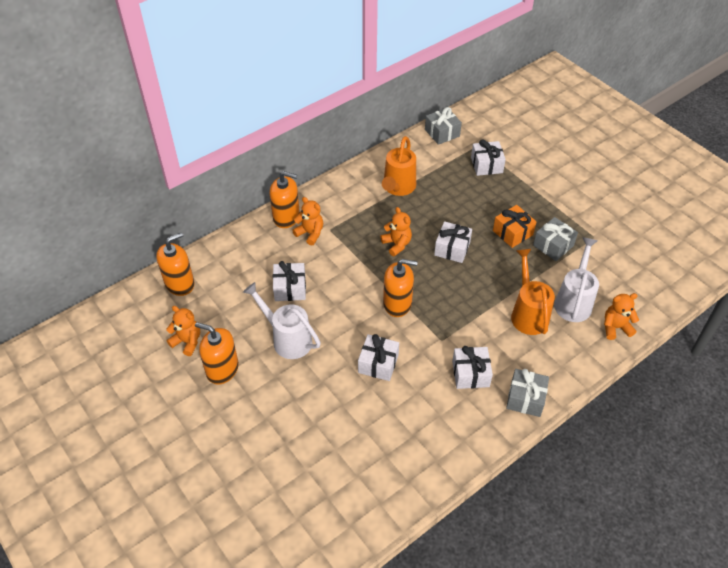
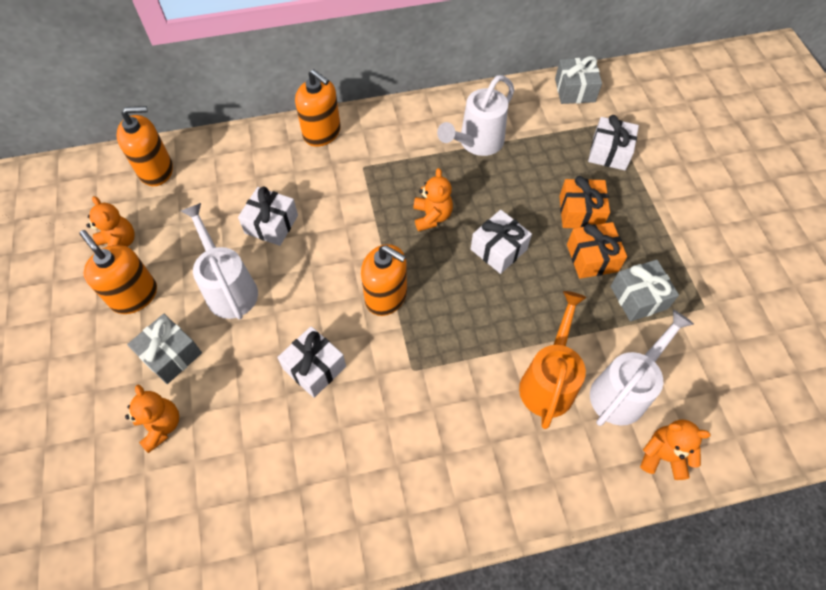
camera: 25 degrees right, 10 degrees up
orange teddy bear [292,197,323,246] -> orange teddy bear moved to [125,385,179,453]
orange watering can [382,136,416,196] -> white watering can [437,75,514,156]
white gift [452,346,493,389] -> none
grey gift [506,369,549,417] -> grey gift moved to [127,314,202,384]
none -> orange gift [559,176,610,228]

